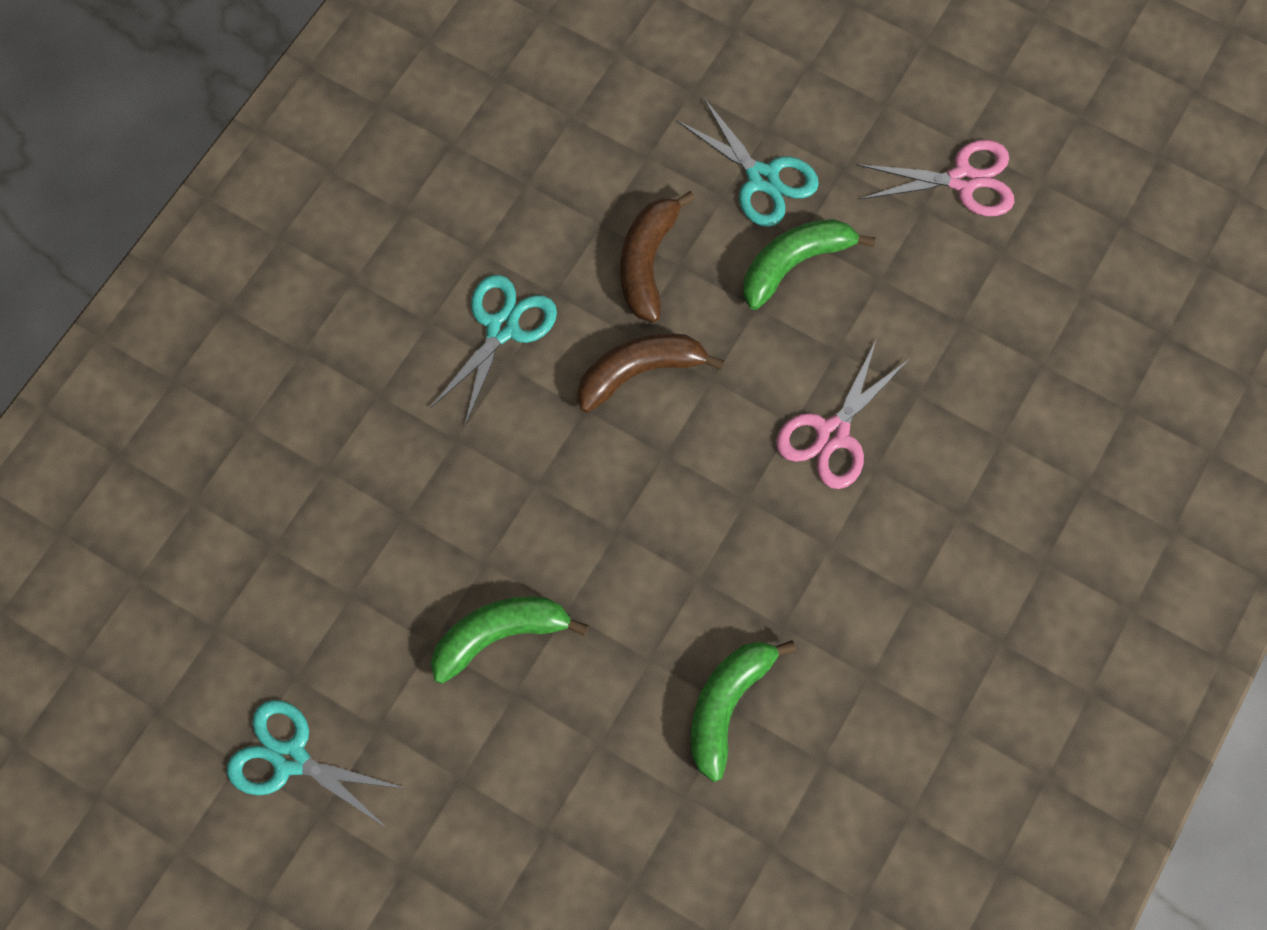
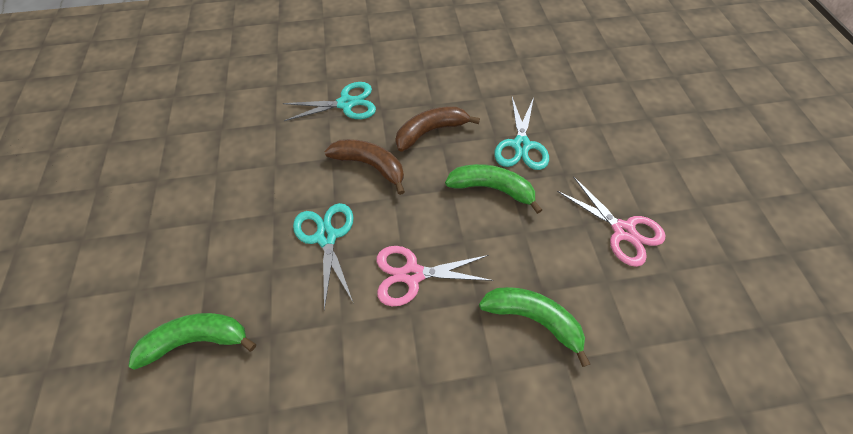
camera: 50 degrees right, 10 degrees down
turquoise scissors [227,700,407,828] -> turquoise scissors moved to [293,203,353,311]
green banana [431,596,588,684] -> green banana moved to [479,287,590,367]

